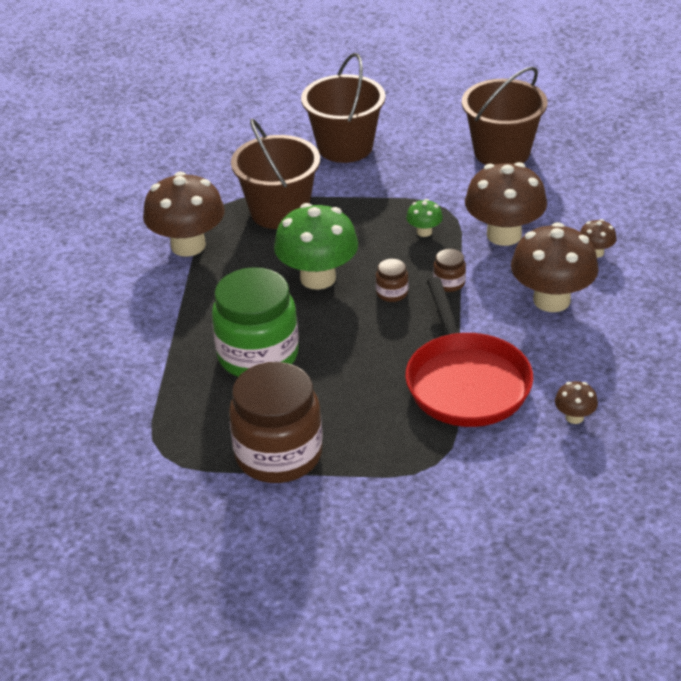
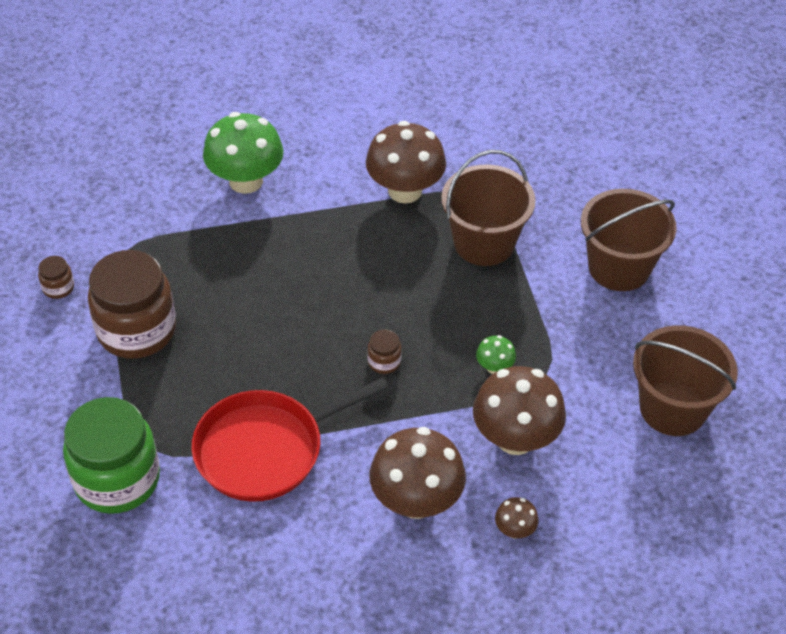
camera: 70 degrees right, 10 degrees up
green jar [212,267,299,377] -> green jar moved to [63,397,160,514]
green mushroom [274,203,358,290] -> green mushroom moved to [203,112,284,194]
brown jar [433,249,466,292] -> brown jar moved to [38,256,74,299]
brown mushroom [555,381,598,424] -> none

